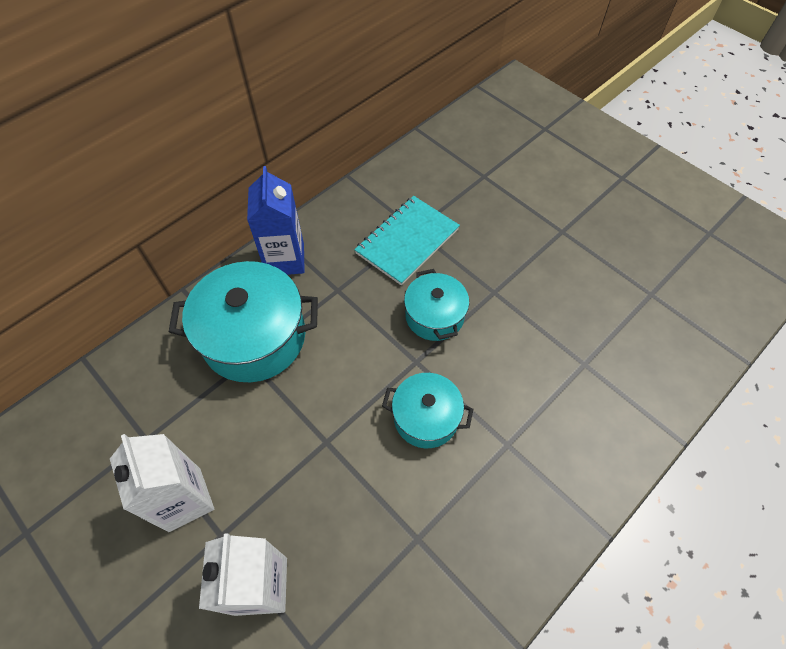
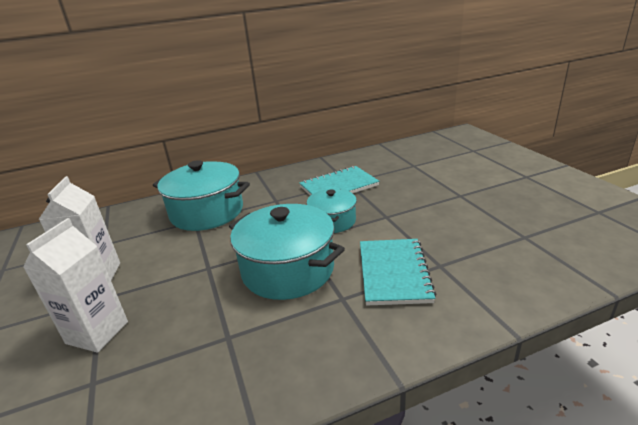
camera: 25 degrees right, 30 degrees down
blue carton [247,166,305,275] -> none
turquoise pot [382,373,473,448] -> turquoise pot [229,204,345,300], size x1.71
none -> turquoise notebook [360,239,437,305]

